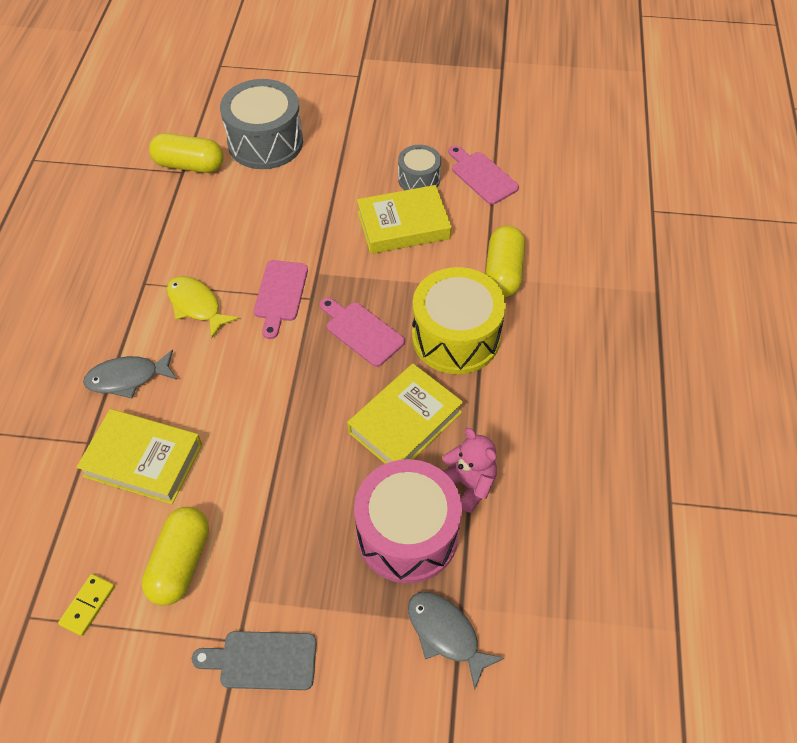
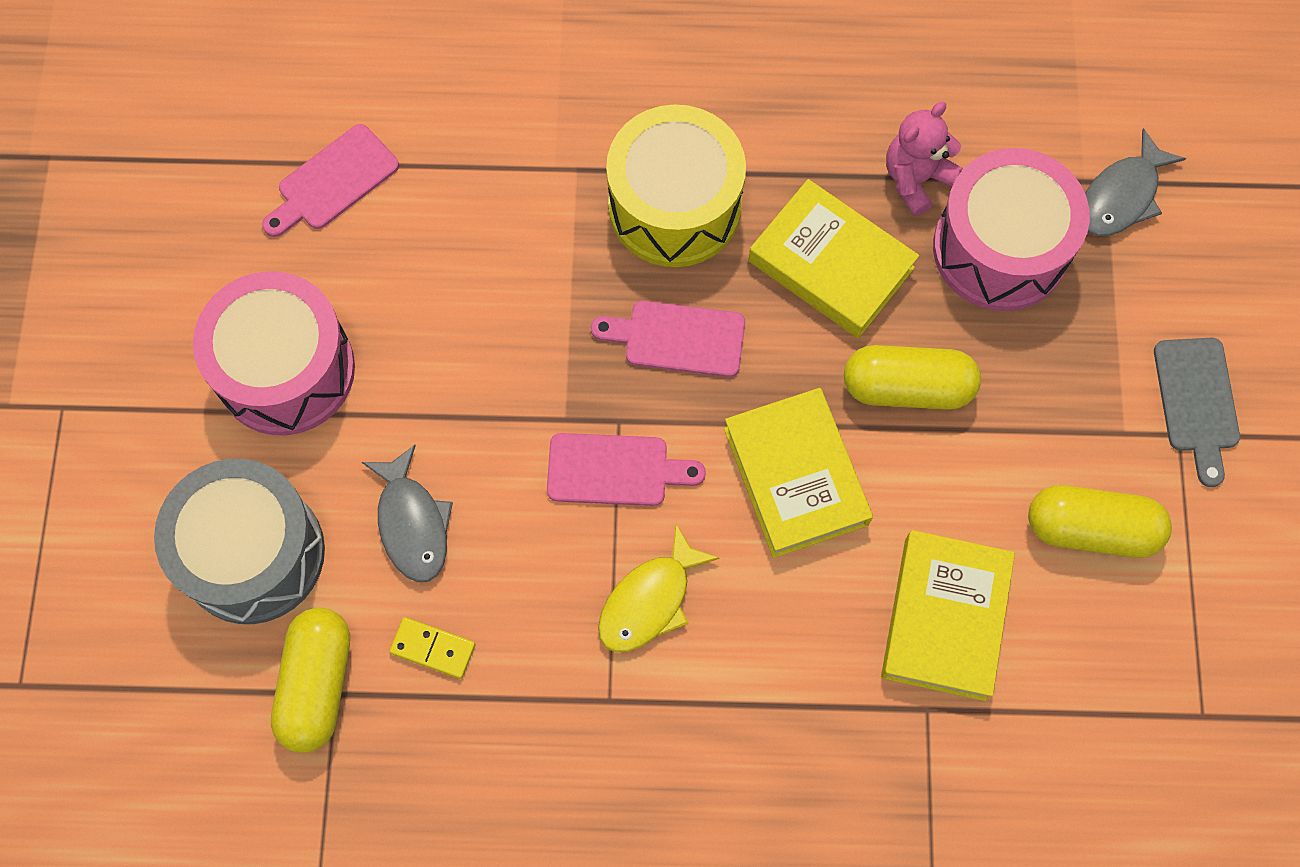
camera: 95 degrees left, 15 degrees up
yellow domino [58,574,115,636] -> yellow domino moved to [389,617,475,679]
grey fish [83,350,177,398] -> grey fish moved to [362,445,453,582]
pink cutting board [320,297,405,367] -> pink cutting board turned 60 degrees clockwise [591,301,745,377]
yellow book [357,185,452,254] -> yellow book moved to [724,388,873,558]
grey drum [398,145,441,190] -> none
yellow capsule [485,226,525,297] -> yellow capsule moved to [844,345,981,410]
none -> pink drum [193,271,355,436]

